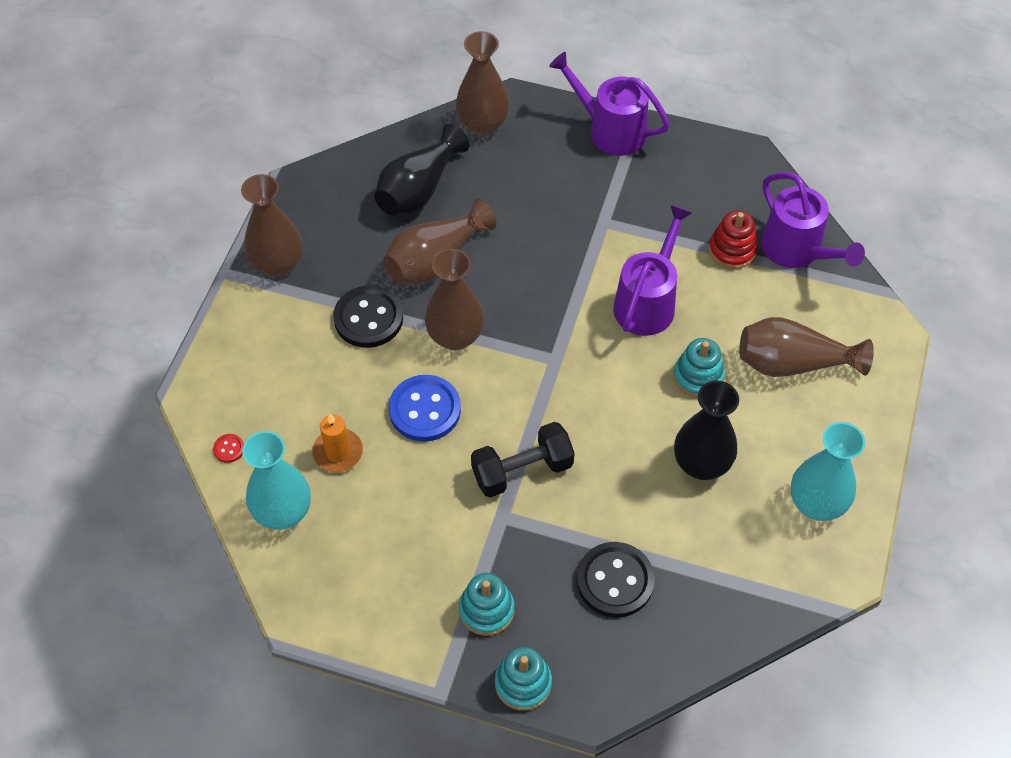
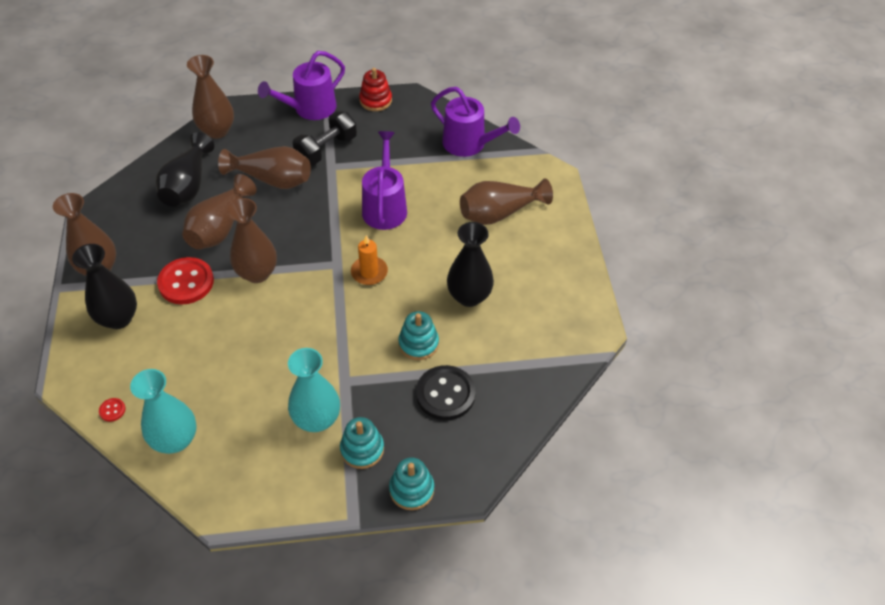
camera: 25 degrees left, 5 degrees down
orange candle [312,414,363,472] -> orange candle moved to [351,235,388,285]
black button [333,285,403,348] -> red button [157,257,214,304]
blue button [389,375,461,442] -> none
black dumbbell [471,422,575,497] -> black dumbbell moved to [293,111,357,165]
purple watering can [549,52,670,156] -> purple watering can turned 45 degrees counterclockwise [258,51,345,120]
turquoise stacking toy [673,338,725,398] -> turquoise stacking toy moved to [398,311,439,360]
red stacking toy [709,211,758,269] -> red stacking toy moved to [359,68,392,111]
turquoise vase [791,422,865,521] -> turquoise vase moved to [288,348,340,432]
none -> black vase [72,244,137,329]
none -> brown vase [218,146,311,189]

